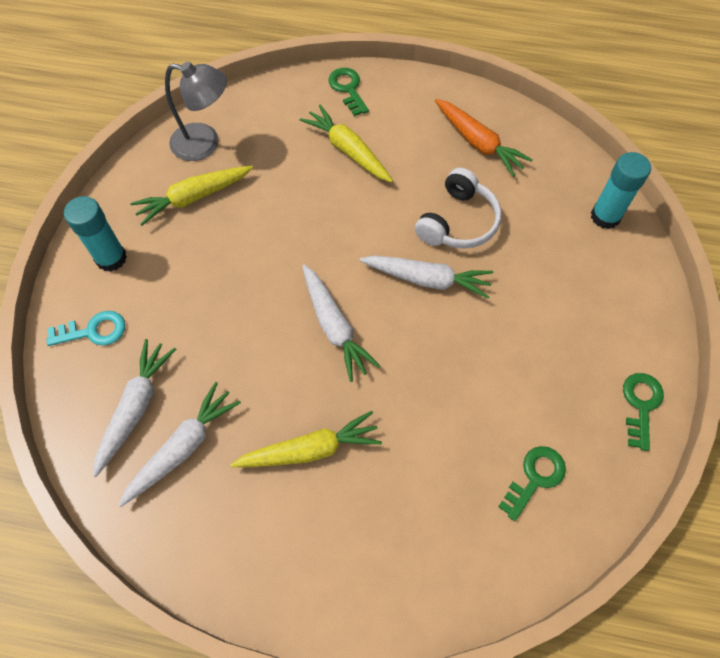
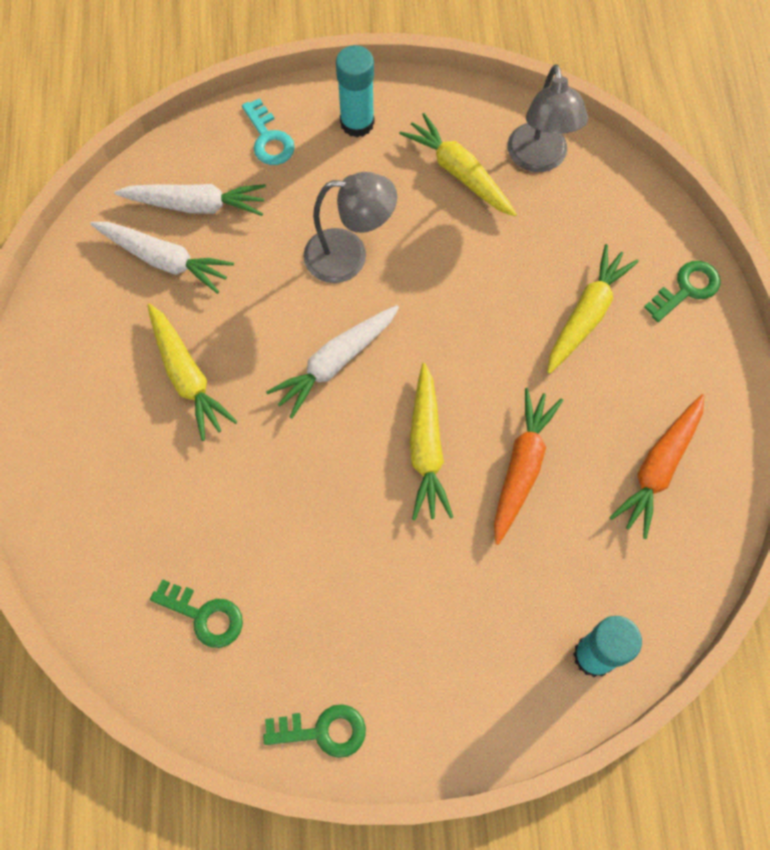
camera: 75 degrees right, 5 degrees up
white carrot [360,255,493,299] -> yellow carrot [410,363,453,520]
white headphones [415,168,502,249] -> orange carrot [494,388,563,545]
none -> grey lamp [303,172,397,283]

